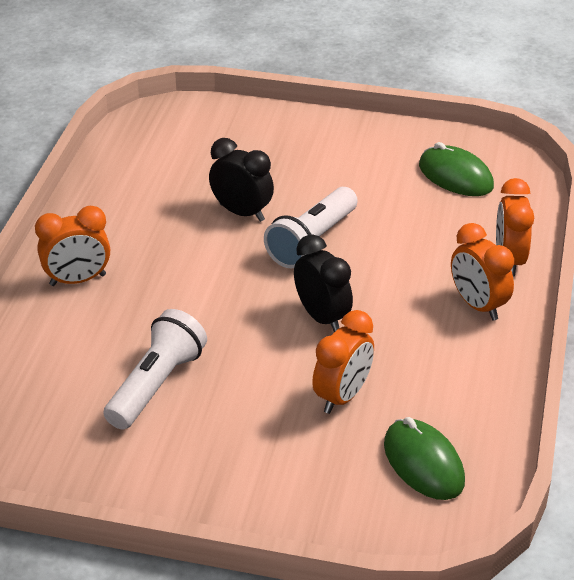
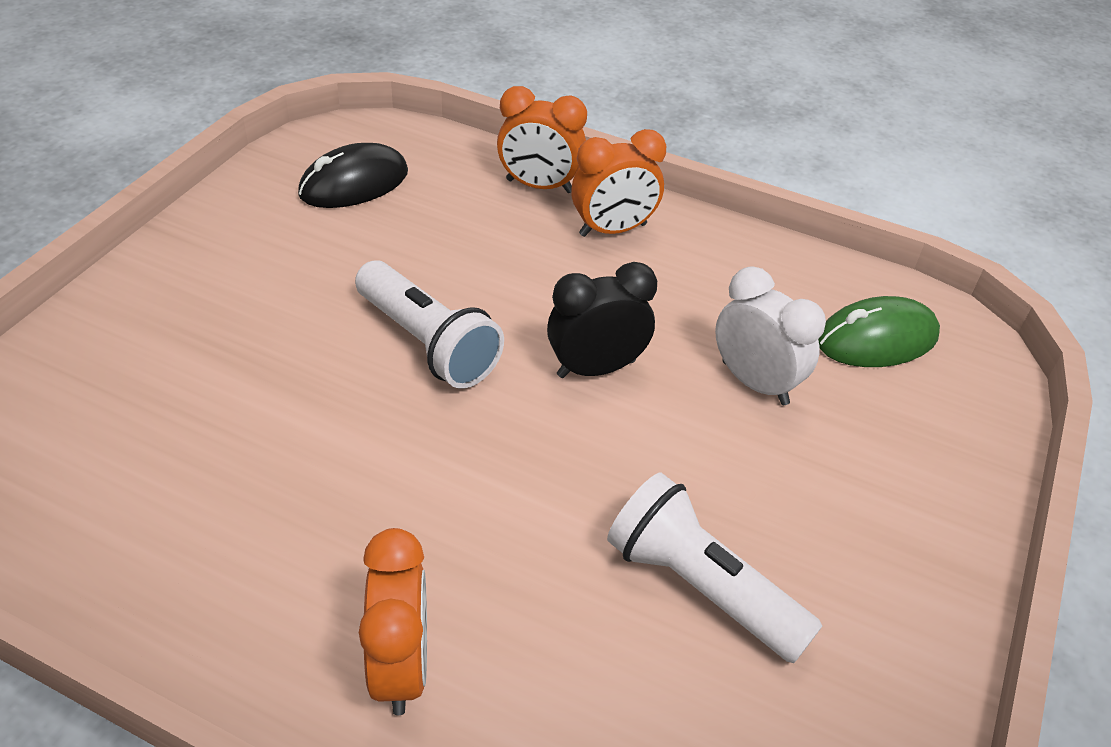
camera: 80 degrees left, 5 degrees up
black clock [209,138,274,222] -> none
orange clock [312,310,374,414] -> white clock [715,266,826,405]
green mouse [419,142,494,196] -> black mouse [298,143,408,208]

